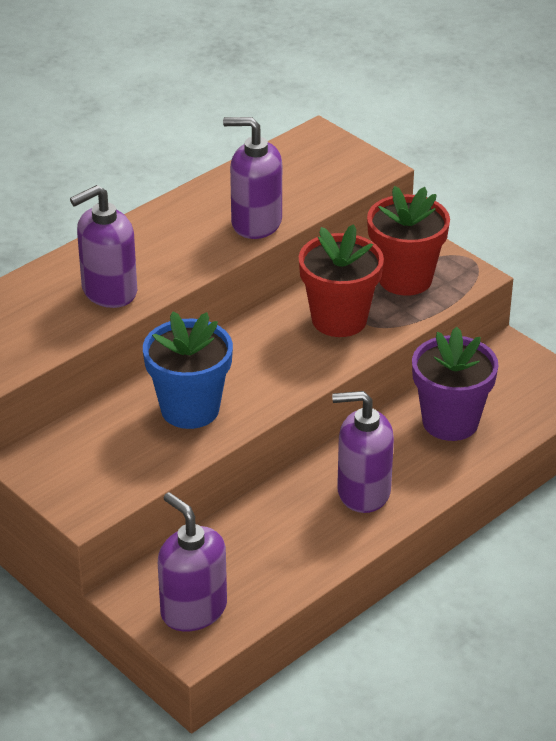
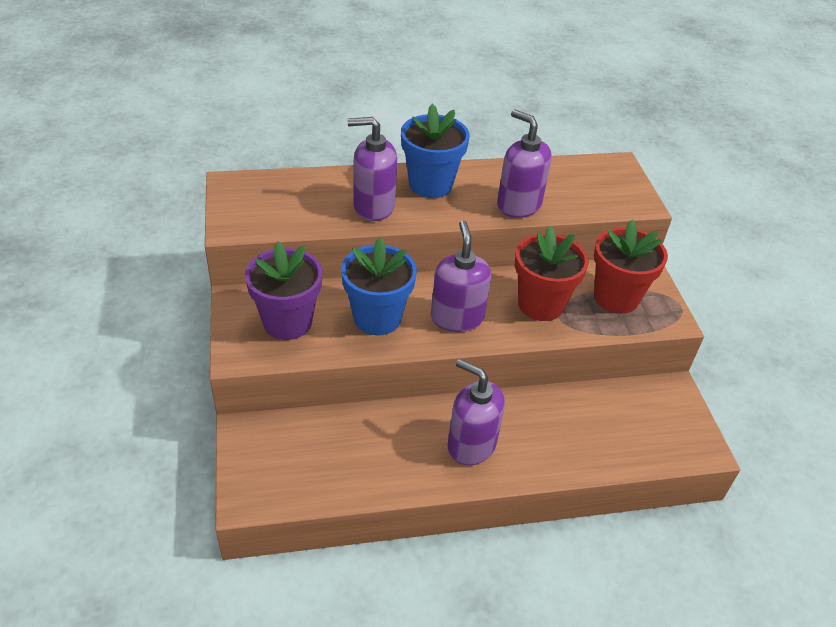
camera: 30 degrees right, 5 degrees up
purple soap dispenser [158,492,227,632] -> purple soap dispenser moved to [431,220,491,332]
purple flower pot [412,327,498,441] -> purple flower pot moved to [245,241,322,340]
none -> blue flower pot [401,104,470,198]

